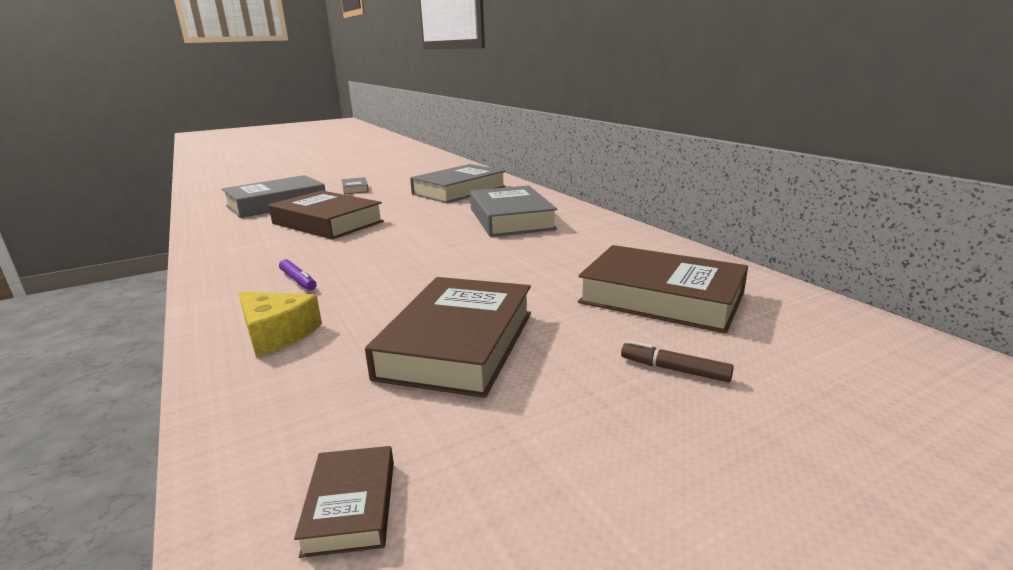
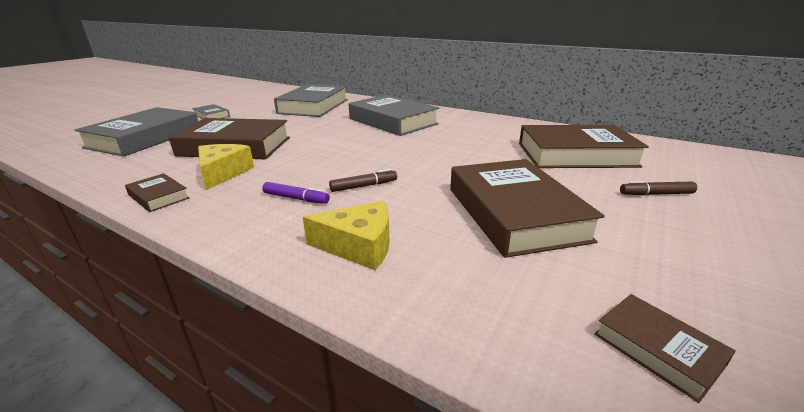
camera: 30 degrees left, 5 degrees up
none -> brown book [125,173,189,212]
none -> yellow cheese [198,144,254,190]
none -> brown marker [329,169,397,192]

